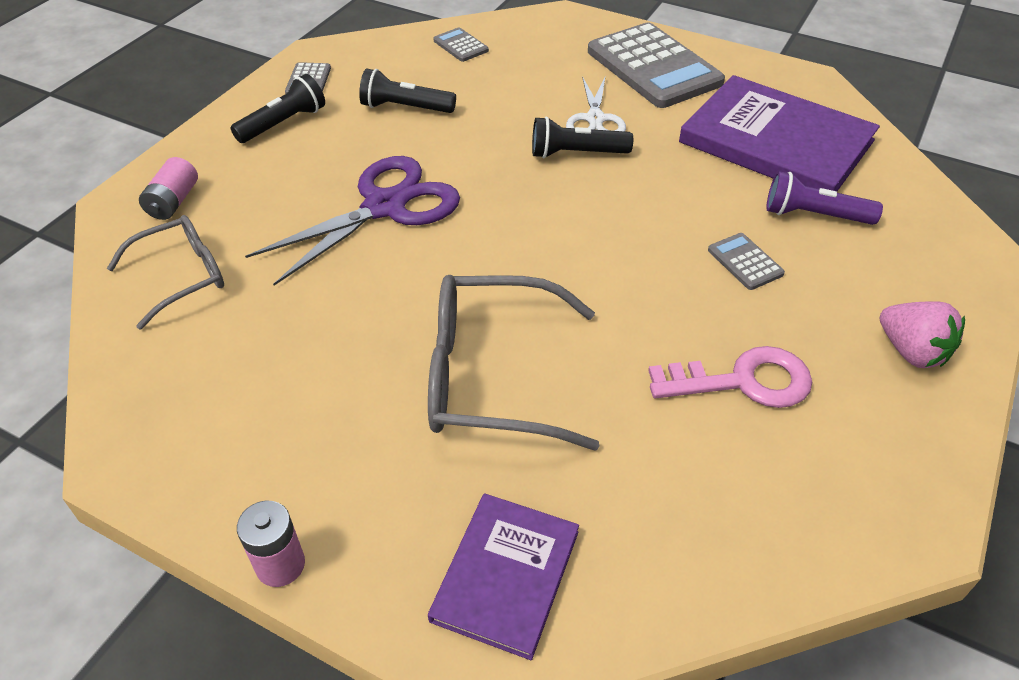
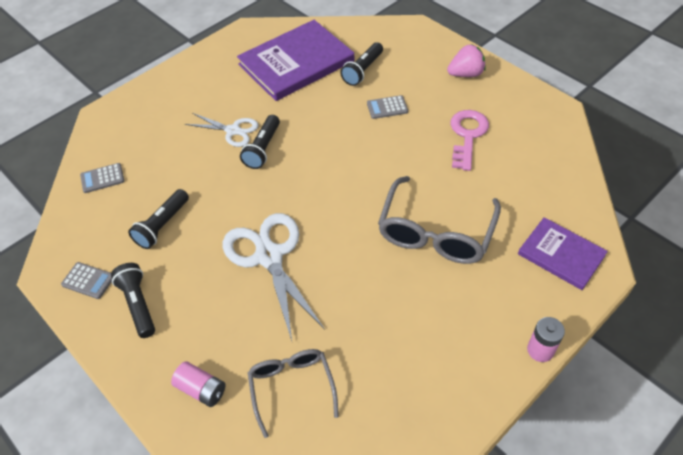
camera: 70 degrees left, 5 degrees up
purple scissors [245,156,460,286] -> white scissors [223,213,325,341]
grey calculator [588,22,725,108] -> none
purple flashlight [766,171,883,225] -> black flashlight [340,42,383,86]

